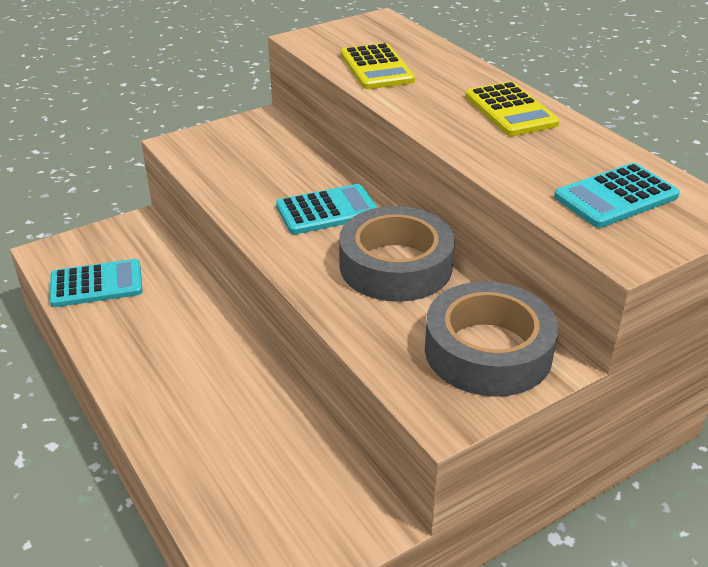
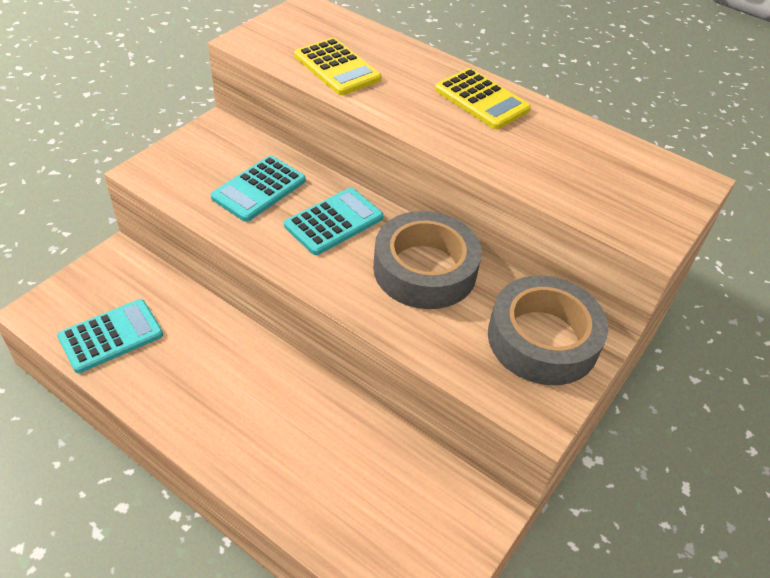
camera: 25 degrees left, 10 degrees up
turquoise calculator [554,163,680,228] -> turquoise calculator moved to [211,155,306,222]

